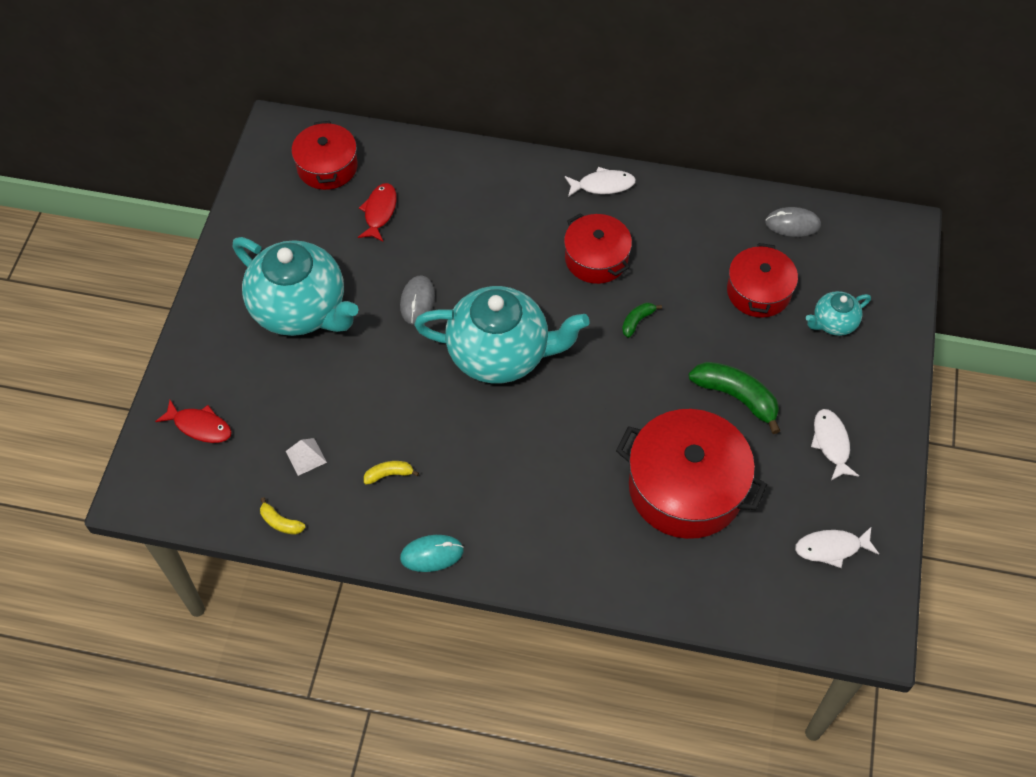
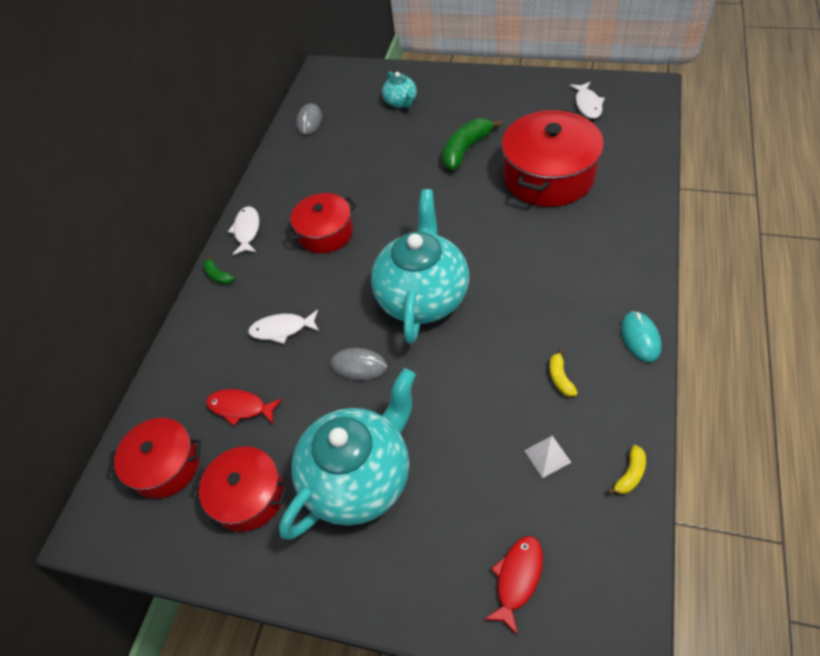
camera: 80 degrees left, 5 degrees down
green banana [622,302,662,338] -> green banana moved to [203,255,234,284]
red pot [727,243,798,318] -> red pot moved to [193,447,288,532]
white fish [811,409,859,481] -> white fish moved to [248,310,319,344]

